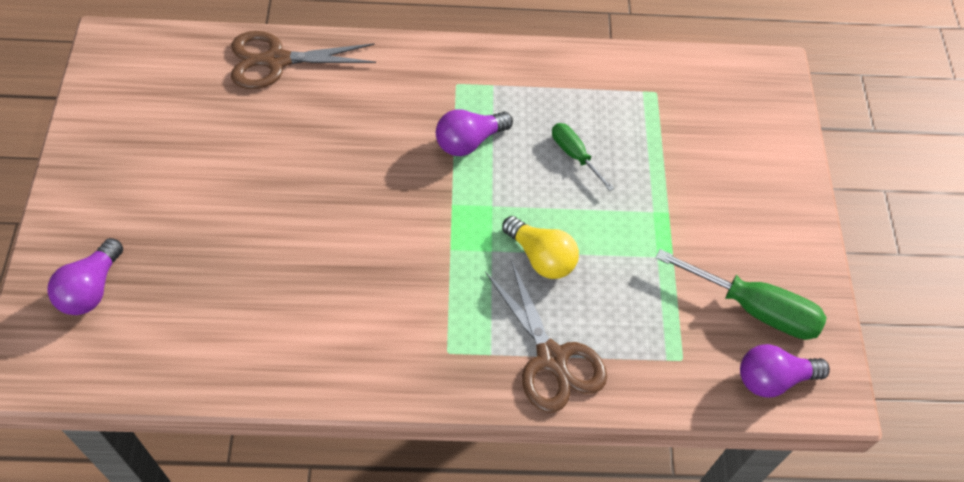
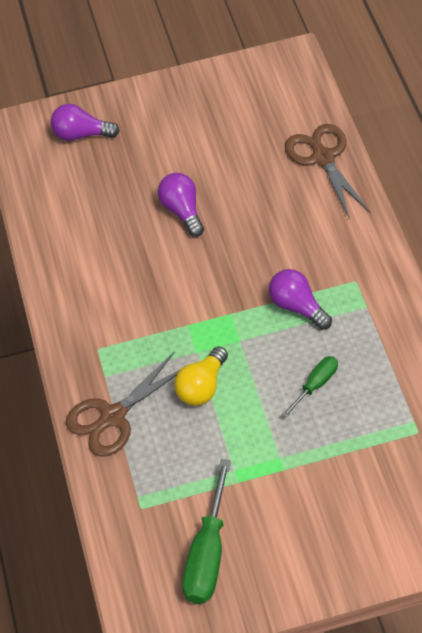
camera: 85 degrees right, 5 degrees down
purple light bulb [740,344,830,397] -> purple light bulb moved to [158,173,204,237]

